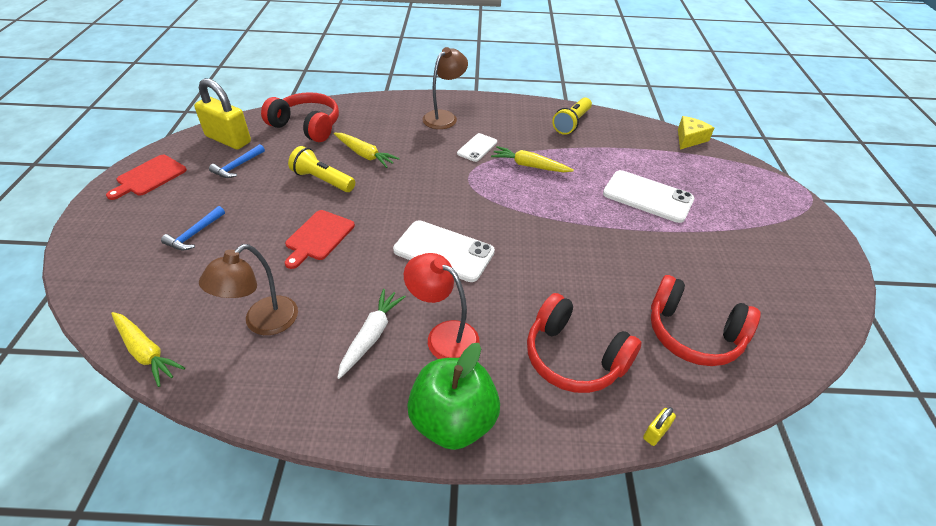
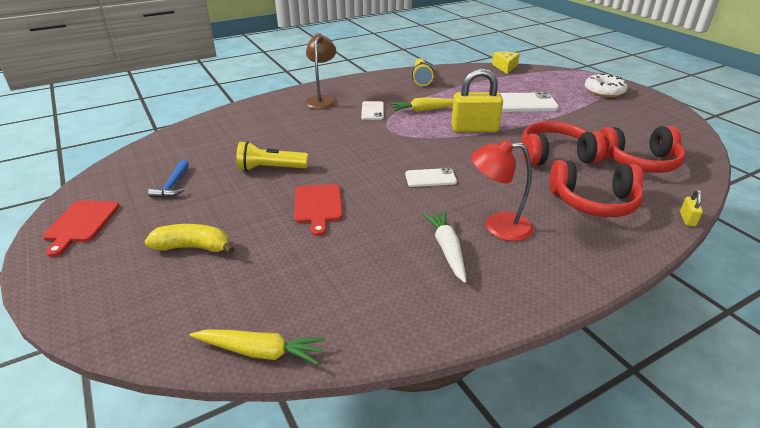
camera: 30 degrees left, 10 degrees down
blue hammer [161,206,225,250] -> yellow banana [144,224,235,254]
yellow padlock [194,78,251,149] -> yellow padlock moved to [451,68,503,132]
brown lamp [199,244,298,335] -> none
red headphones [261,92,339,142] -> red headphones moved to [522,121,606,166]
yellow carrot [334,133,400,168] -> none
white phone [393,220,495,282] -> white phone [405,168,457,187], size x0.57
green apple [407,343,500,450] -> none
none -> white donut [585,74,628,97]

